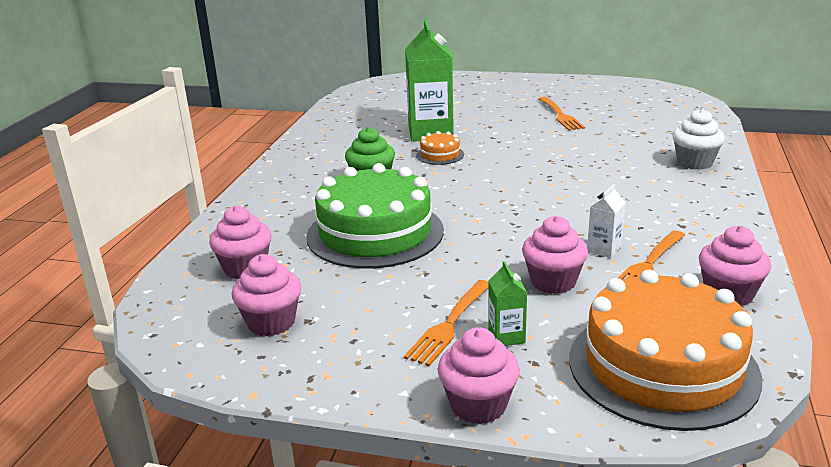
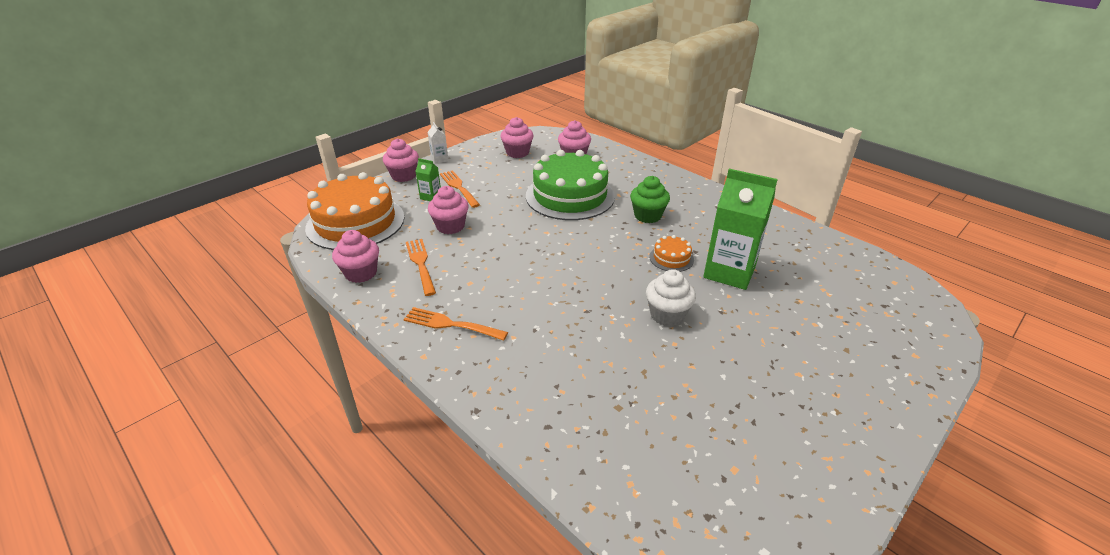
camera: 120 degrees right, 10 degrees up
orange fork [538,97,585,131] -> orange fork moved to [403,307,508,341]
white carton [587,184,626,258] -> white carton moved to [428,122,449,164]
white cupcake [673,109,725,170] -> white cupcake moved to [646,269,696,326]

